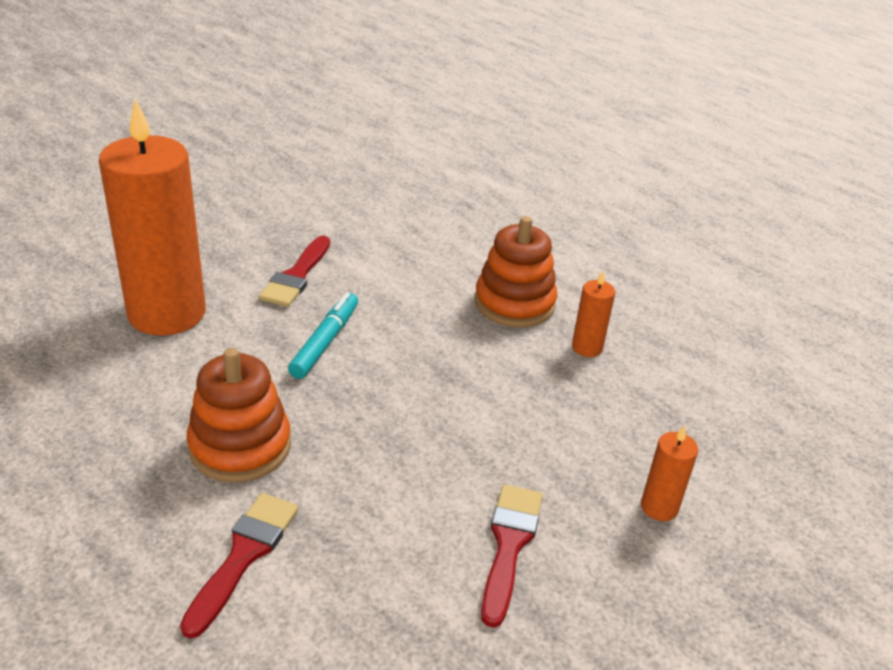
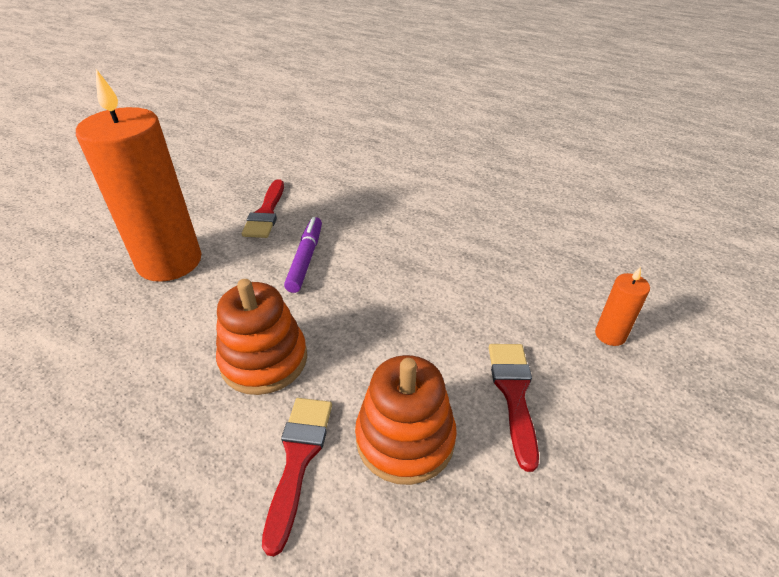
camera: 10 degrees left, 5 degrees up
turquoise marker [288,292,358,379] -> purple marker [284,217,322,293]
orange stacking toy [475,216,557,328] -> orange stacking toy moved to [355,355,457,485]
orange candle [572,271,615,357] -> none

